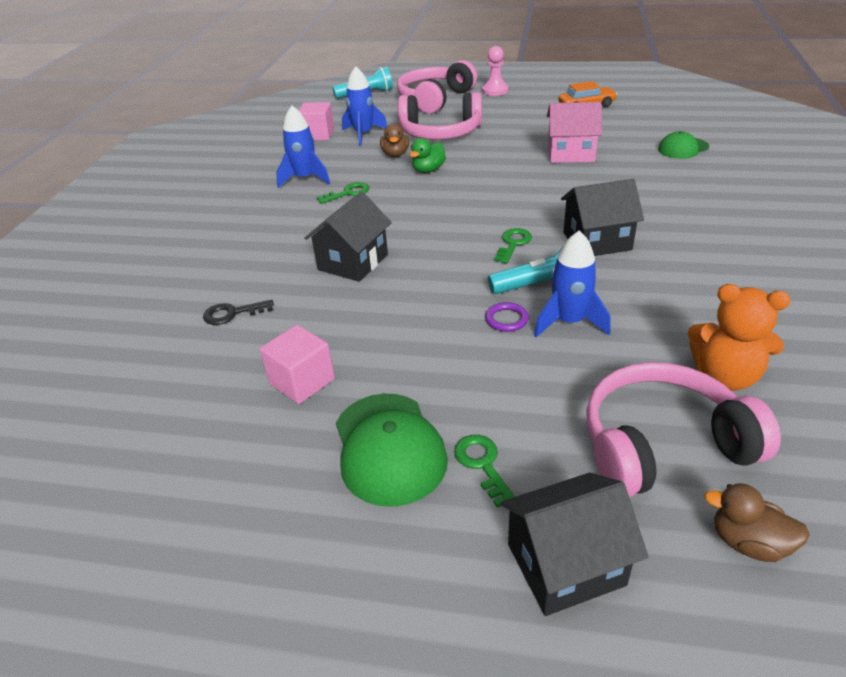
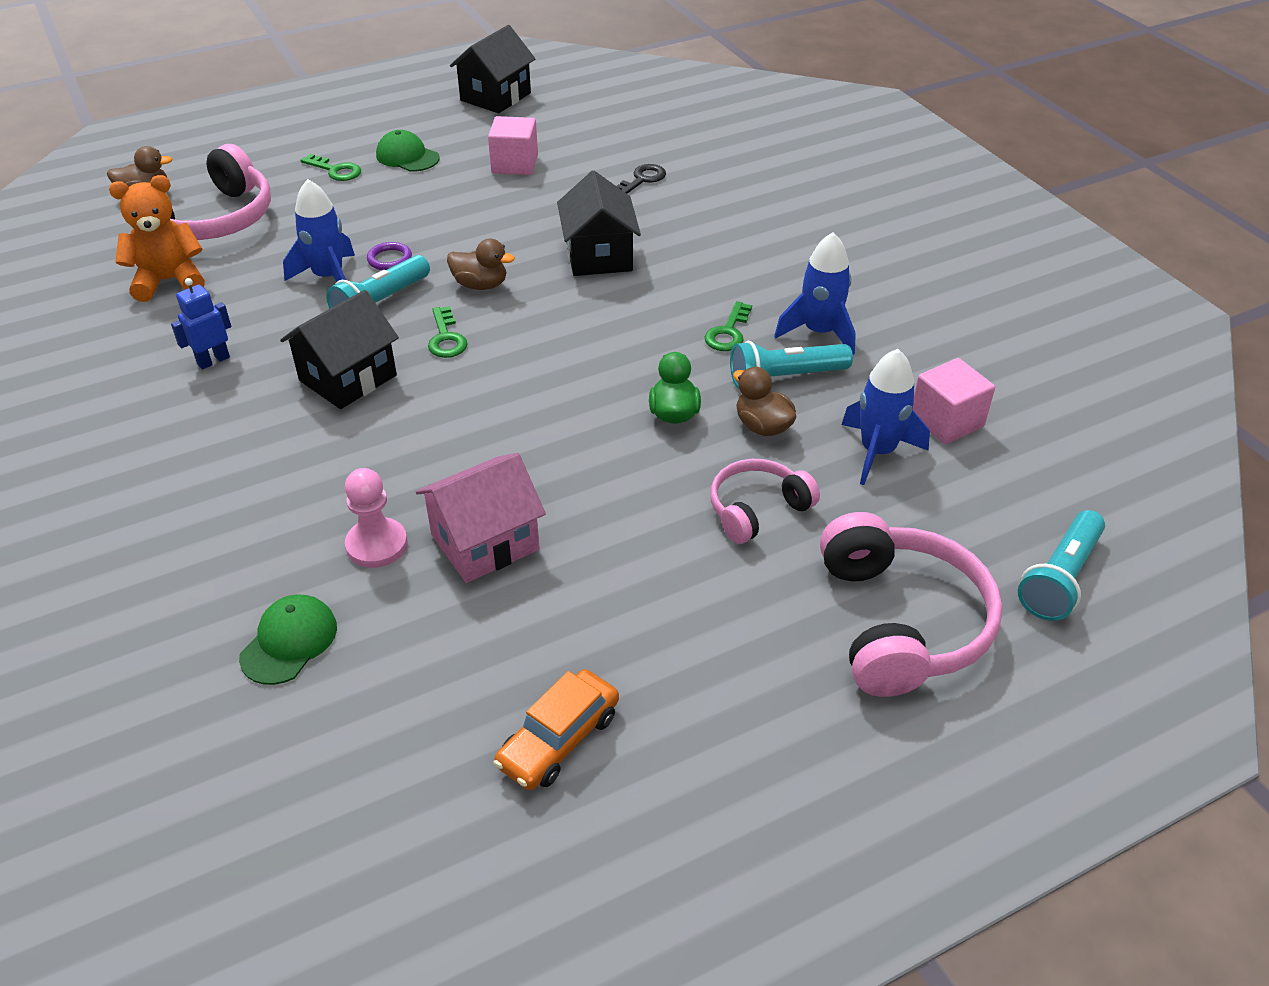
camera: 140 degrees right, 5 degrees up
green cap [336,394,448,507] -> green cap [376,130,440,172], size x0.62
pink headphones [398,92,482,140] -> pink headphones [710,459,820,544], size x0.59
pink pawn [482,46,508,96] -> pink pawn moved to [345,468,408,568]
black house [500,473,648,616] -> black house moved to [450,25,536,113]
none -> blue robot [171,278,231,369]
none -> brown duck [447,239,515,290]
none -> turquoise flashlight [730,341,853,389]

